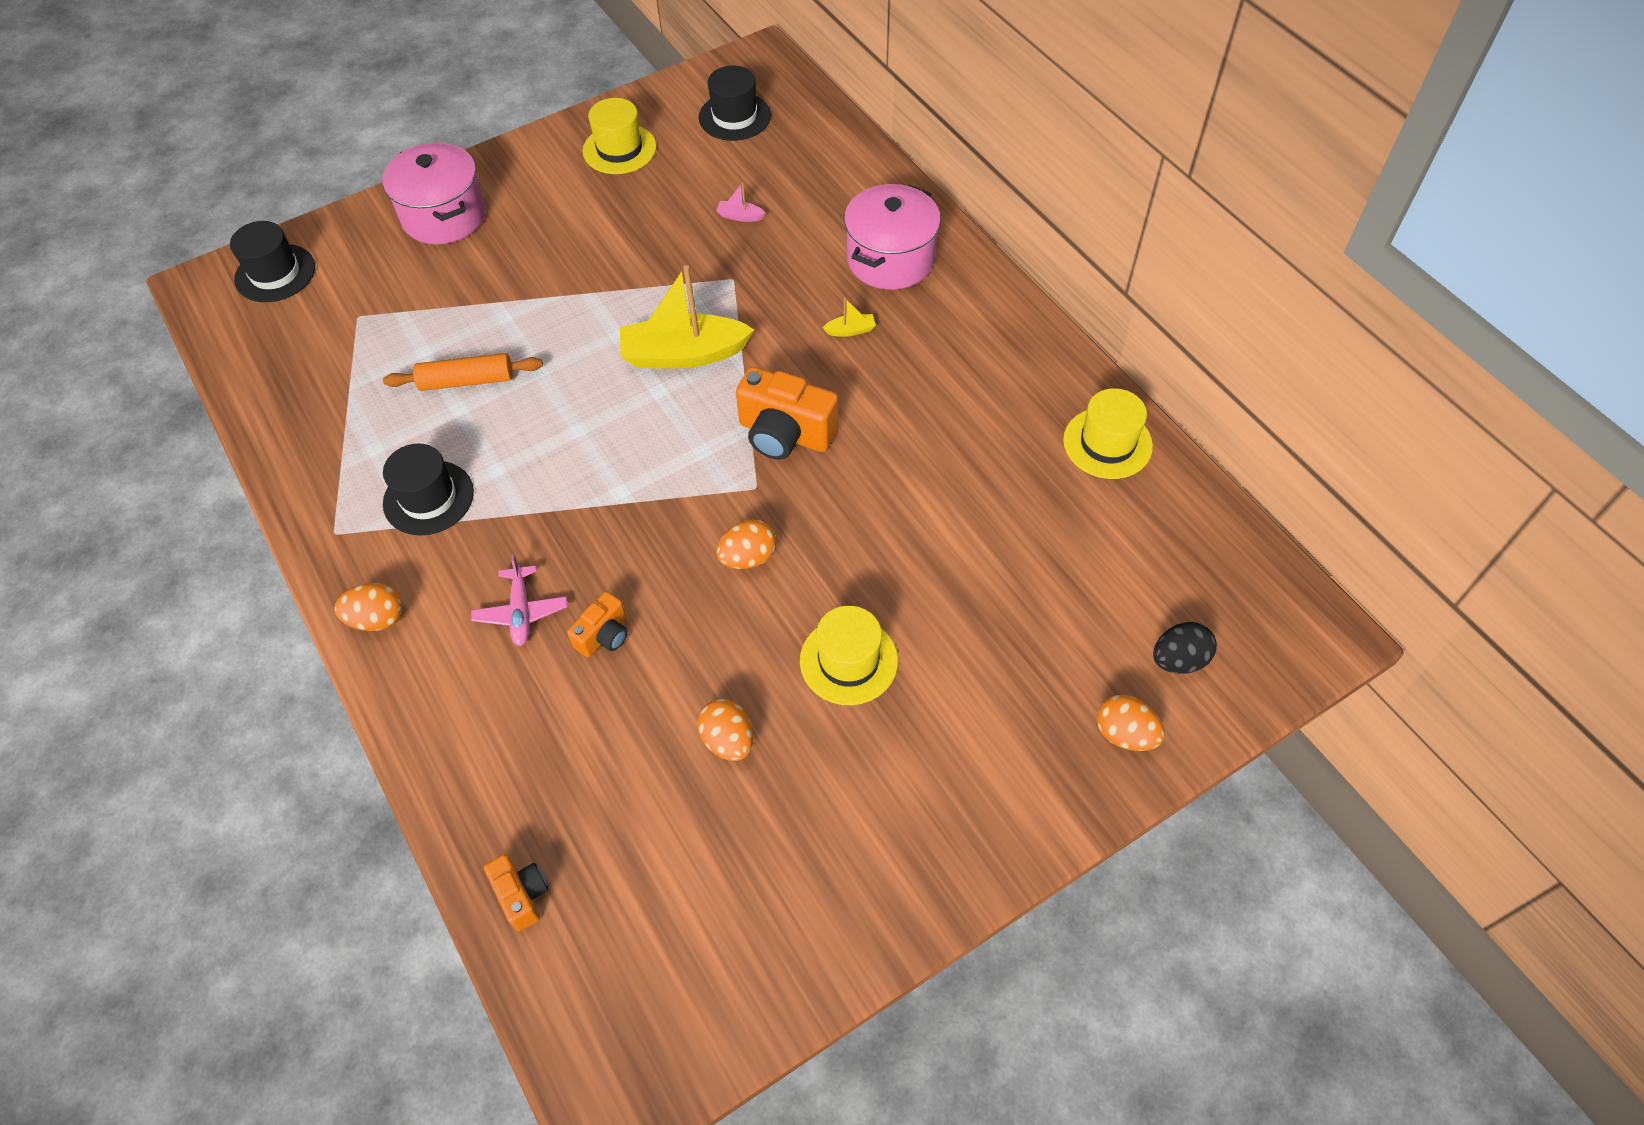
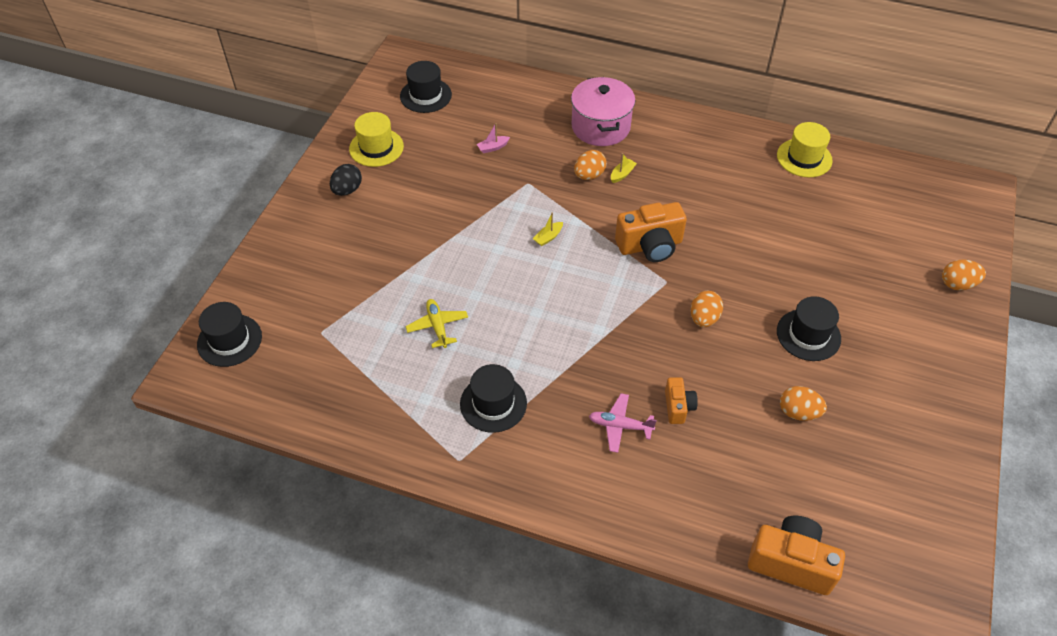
camera: 40 degrees left, 5 degrees down
orange egg [335,583,403,631] -> orange egg moved to [574,150,607,180]
pink pot [382,142,486,244] -> none
orange rolling pin [383,353,543,391] -> yellow plane [405,299,468,348]
pink plane [471,554,567,646] -> pink plane turned 150 degrees clockwise [589,393,657,453]
orange camera [484,854,548,931] -> orange camera [748,516,845,595], size x1.80
yellow boat [620,265,754,368] -> yellow boat [533,212,563,246], size x0.40
yellow hat [800,606,898,705] -> black hat [777,296,841,361]
black egg [1153,622,1217,674] -> black egg moved to [330,164,362,196]

